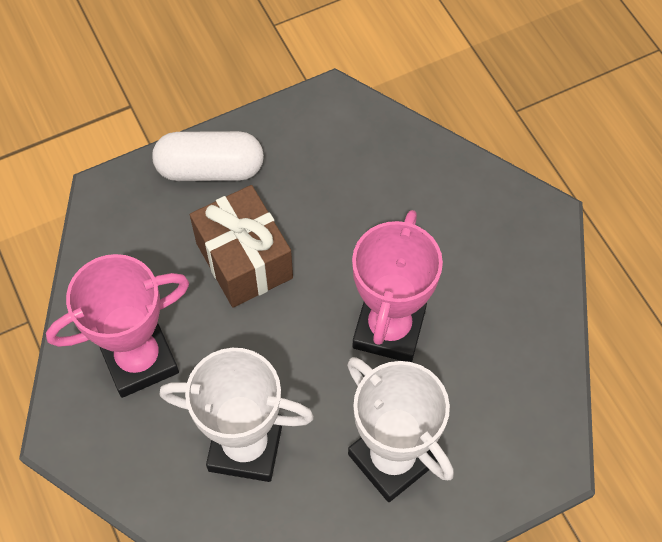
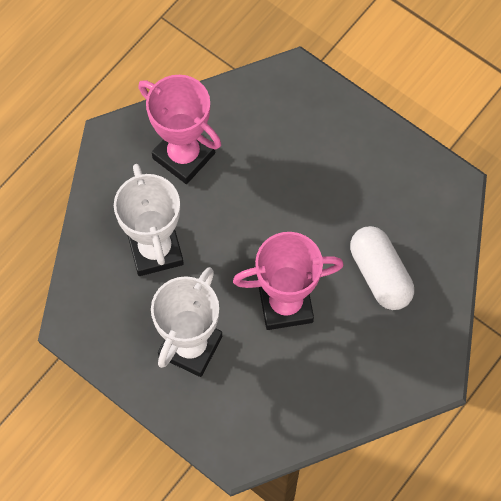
camera: 65 degrees right, 5 degrees up
white capsule [152,131,264,181] -> white capsule moved to [350,226,414,310]
brown gift [190,185,293,308] -> none

